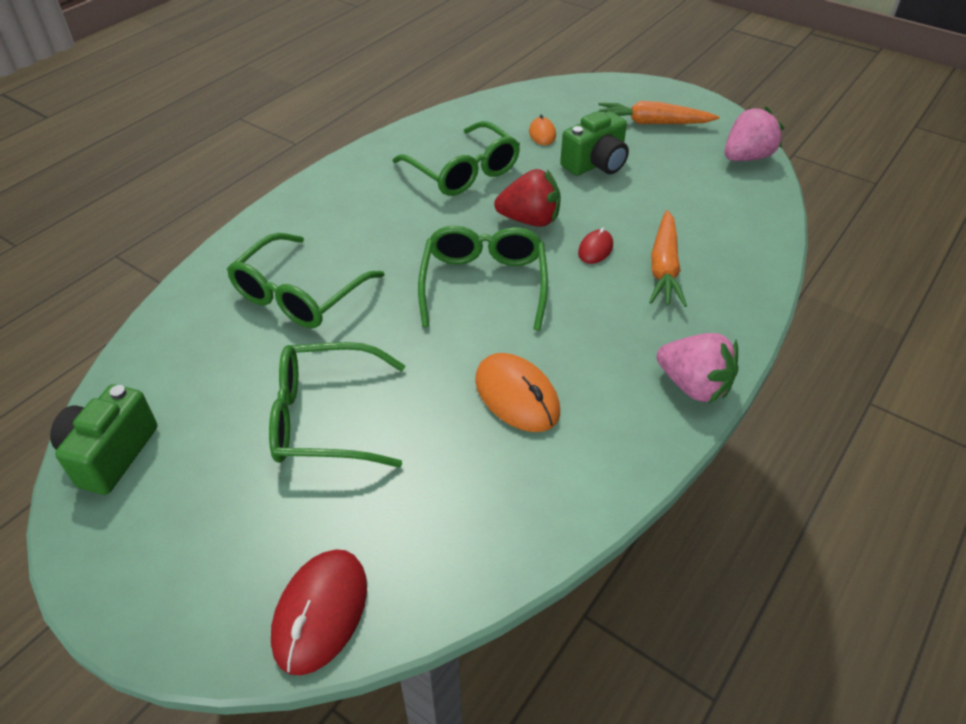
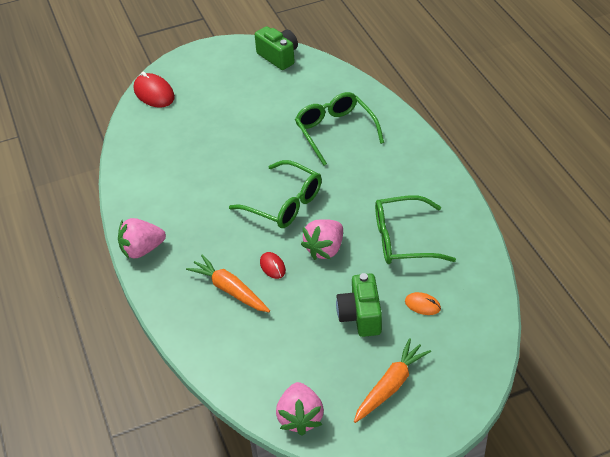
camera: 125 degrees right, 0 degrees up
green glasses [269,342,405,467] -> none
orange mouse [475,353,560,432] -> none
red strawberry [494,169,561,227] -> pink strawberry [301,219,343,260]

